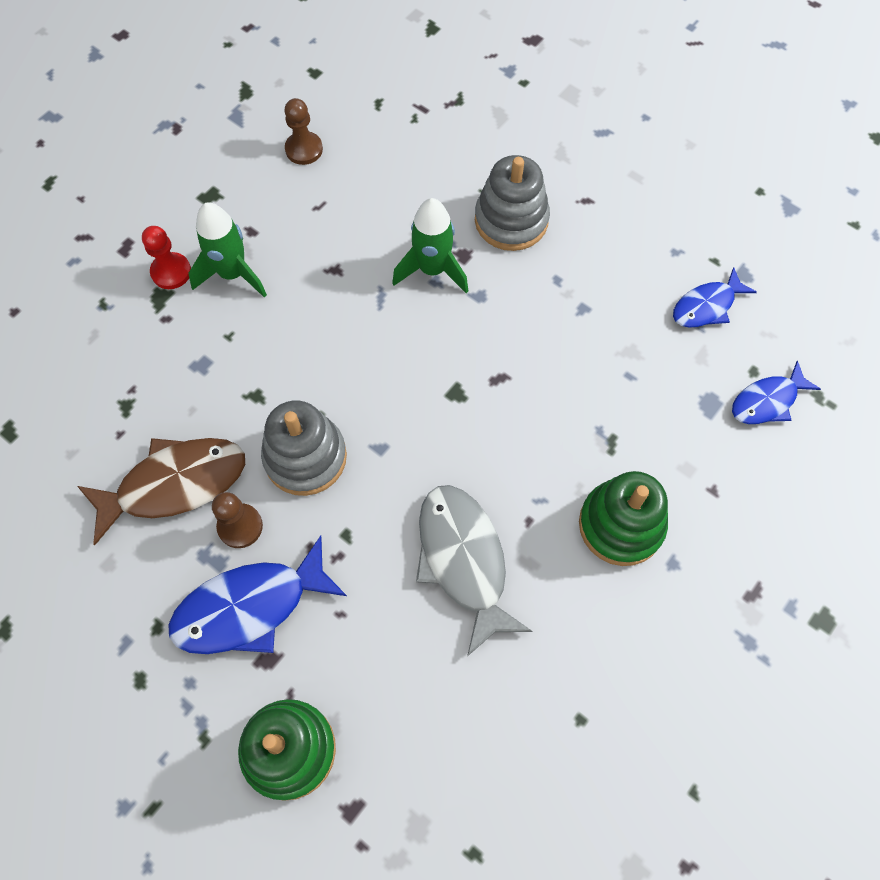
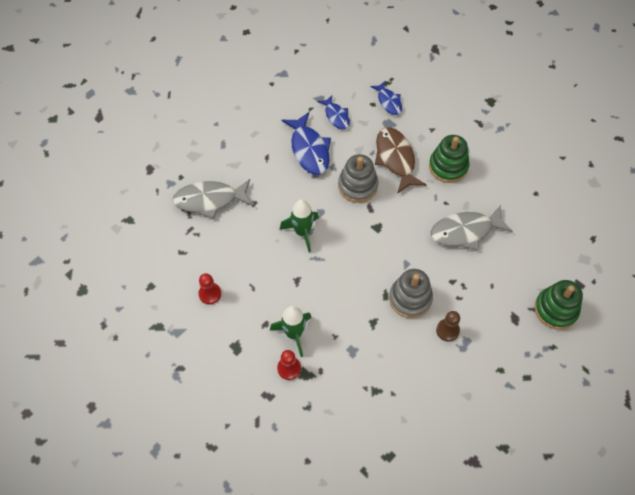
camera: 85 degrees left, 5 degrees down
brown fish [77,438,245,545] -> brown fish moved to [375,127,426,194]
blue fish [168,536,347,654] -> blue fish moved to [282,112,331,175]
brown pawn [284,98,323,165] -> red pawn [198,273,221,304]
grey stacking toy [475,155,550,251] -> grey stacking toy moved to [338,154,378,203]
none -> grey fish [172,179,253,219]

